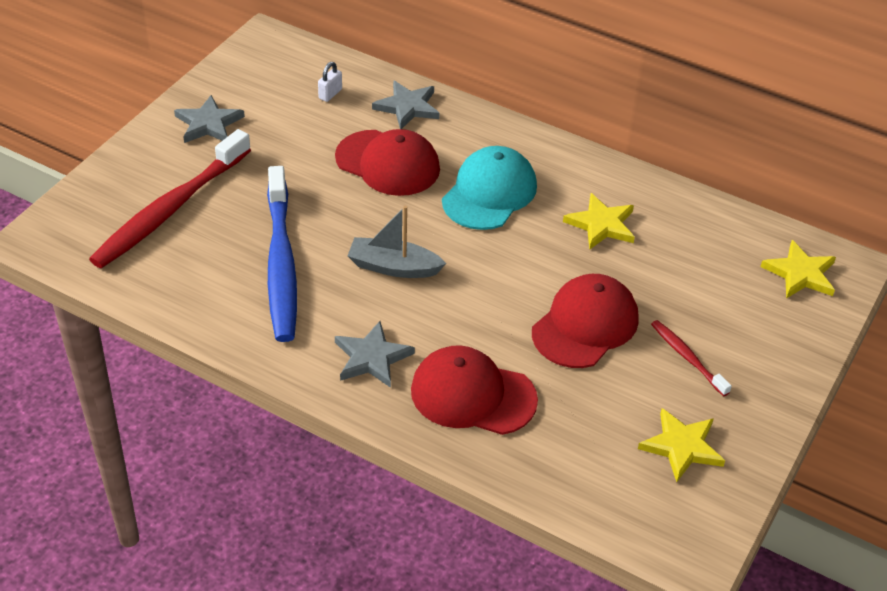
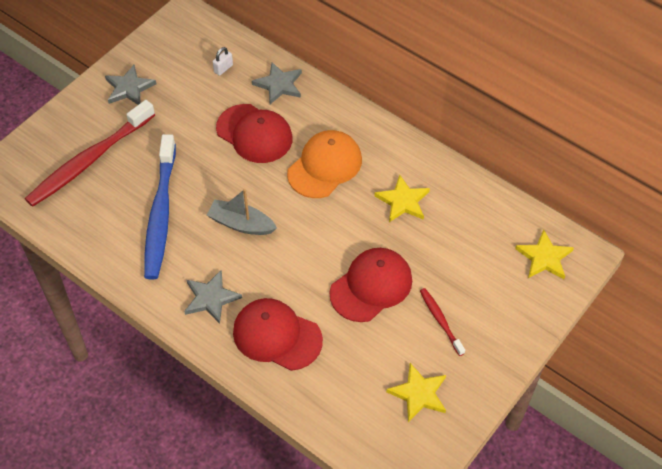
camera: 10 degrees right, 10 degrees up
turquoise cap [442,146,537,230] -> orange cap [287,130,362,198]

